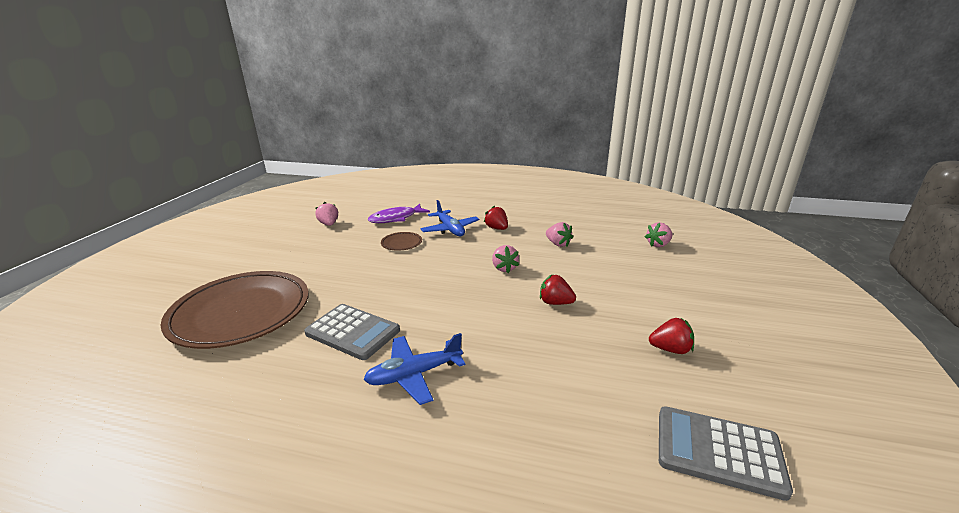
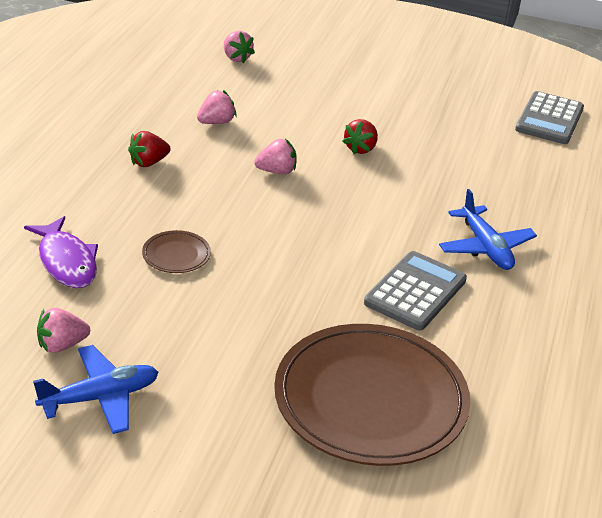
camera: 90 degrees left, 10 degrees up
blue plane [421,200,479,236] -> blue plane moved to [33,345,159,434]
red strawberry [649,318,694,354] -> none

